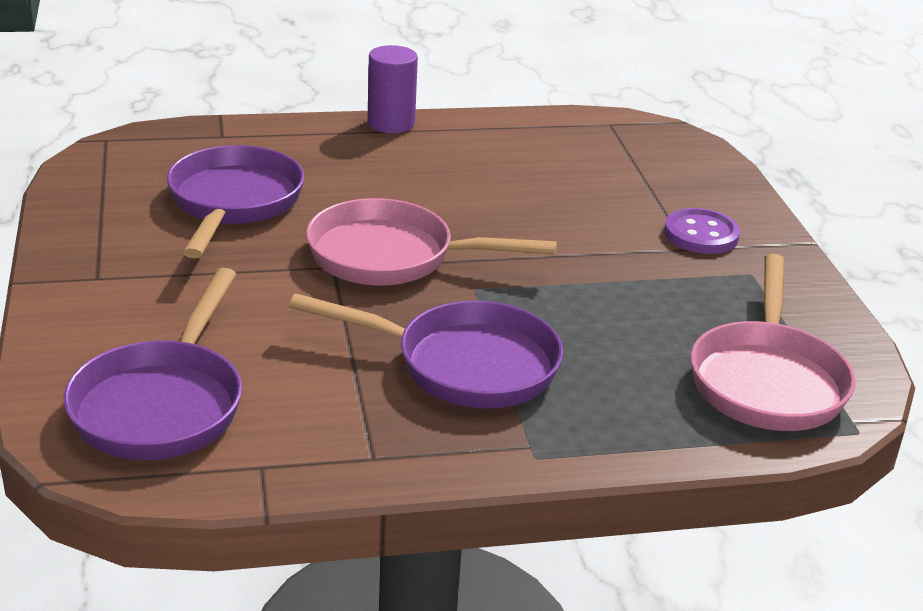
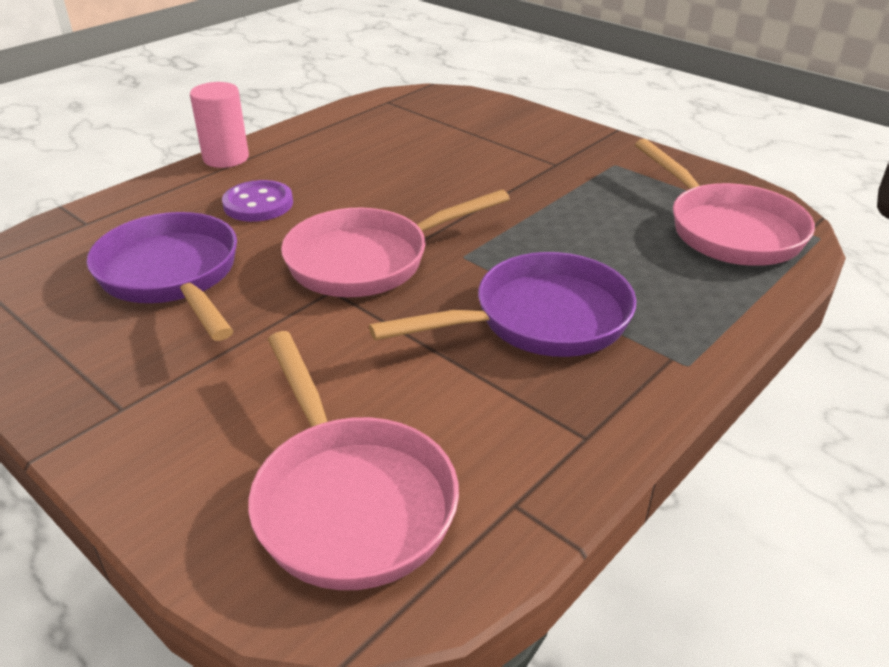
camera: 35 degrees left, 5 degrees up
purple pan [64,268,242,460] -> pink pan [248,331,459,590]
purple cylinder [367,45,418,133] -> pink cylinder [190,82,249,168]
purple button [664,208,740,254] -> purple button moved to [222,180,293,222]

